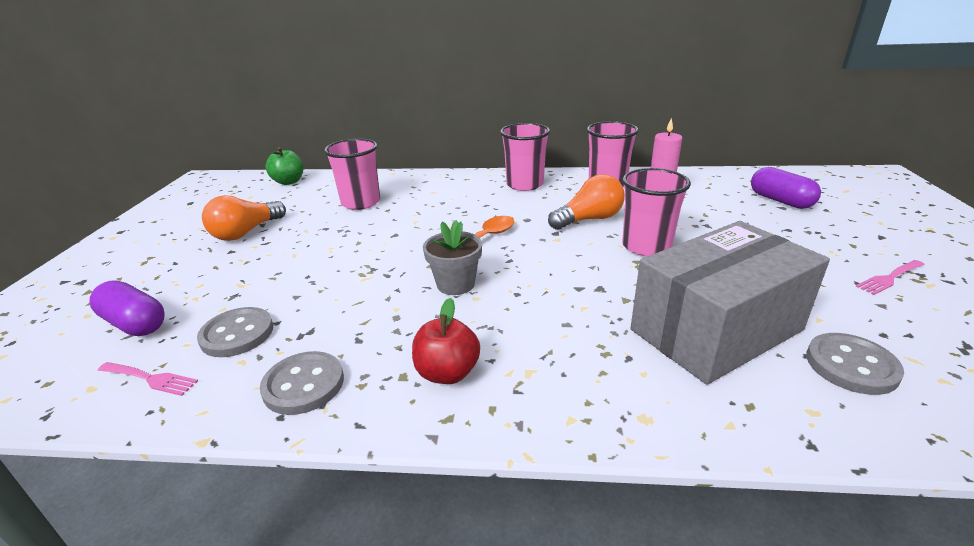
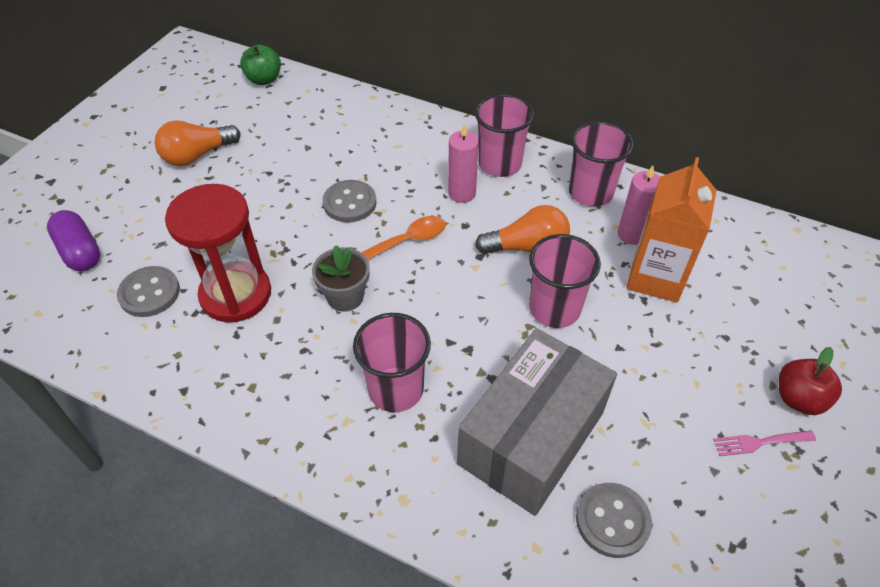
camera: 20 degrees right, 20 degrees up
pink fork [98,362,198,396] -> none
grey button [260,351,344,415] -> grey button moved to [323,180,377,223]
pink cup [324,139,380,210] -> pink cup moved to [353,313,431,412]
red apple [412,298,480,384] -> red apple moved to [779,347,842,415]
grey box [631,221,830,385] -> grey box turned 45 degrees counterclockwise [457,328,617,516]
purple capsule [751,167,821,209] -> none
none -> red hourglass [165,184,271,322]
none -> pink candle [448,124,479,203]
none -> orange carton [626,157,717,303]

